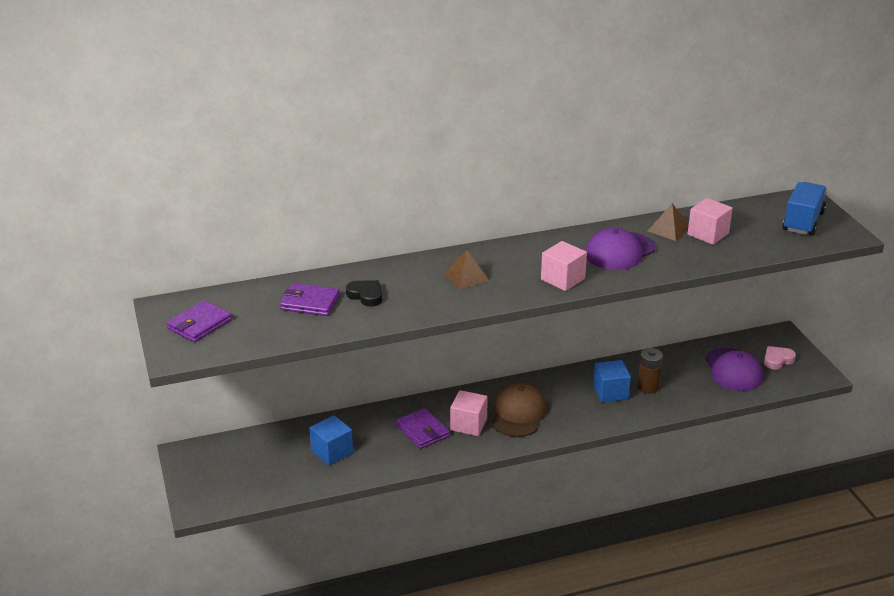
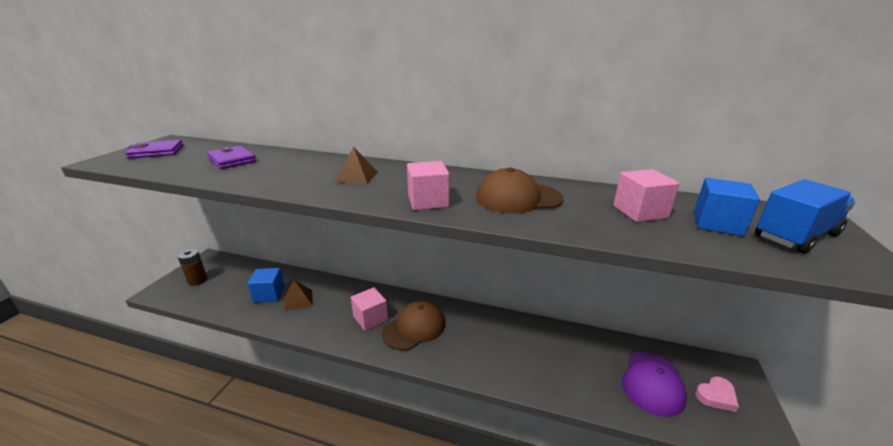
camera: 35 degrees right, 5 degrees down
black heart [346,280,382,307] -> none
purple wallet [396,408,450,449] -> none
purple cap [586,227,656,270] -> brown cap [476,168,564,213]
blue cube [593,360,631,403] -> blue cube moved to [694,178,760,236]
brown battery [637,348,663,393] -> brown battery moved to [177,249,207,286]
brown pyramid [648,203,689,241] -> brown pyramid moved to [284,280,313,311]
pink heart [764,346,796,370] -> pink heart turned 150 degrees clockwise [695,377,739,412]

